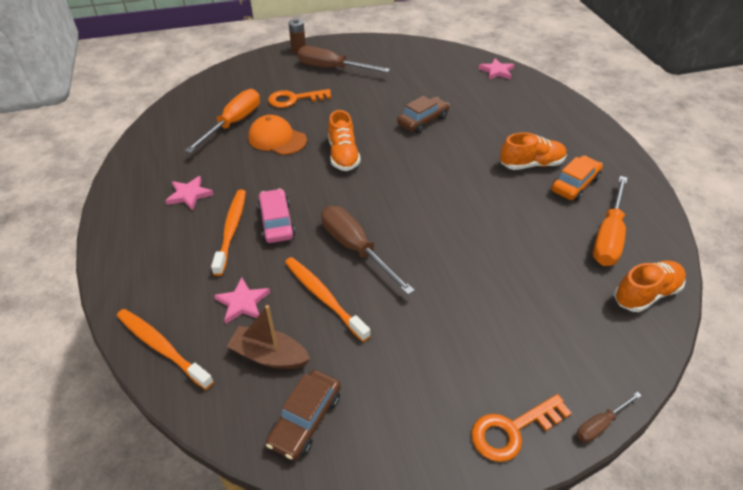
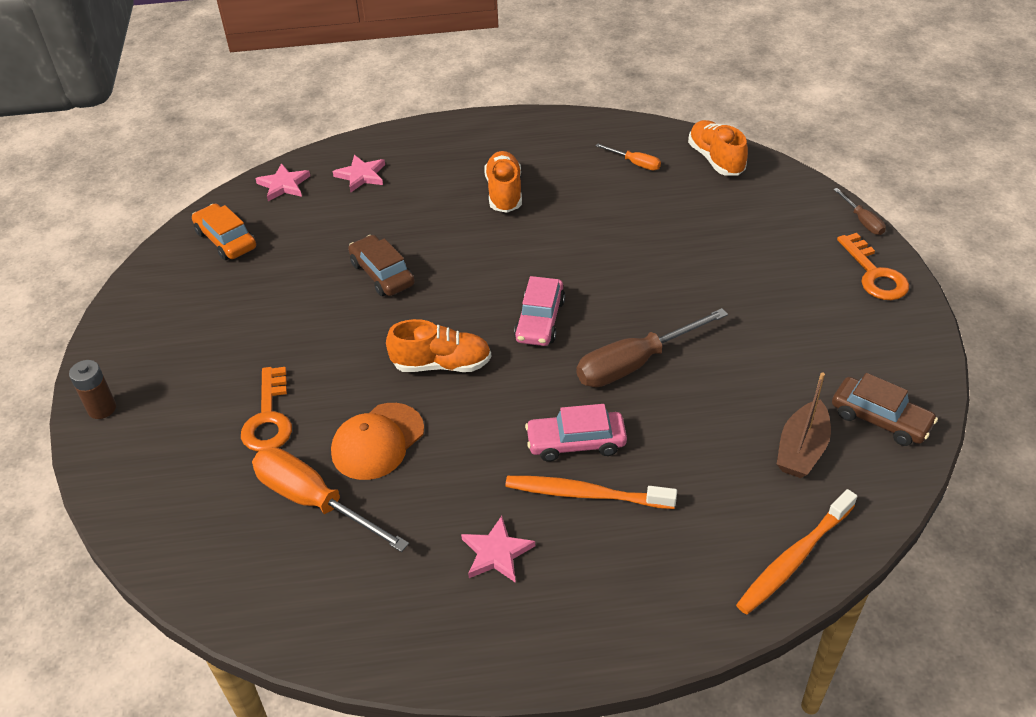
camera: 80 degrees left, 0 degrees up
pink star [214,277,270,324] -> pink star moved to [333,155,385,192]
orange toothbrush [285,257,371,342] -> none
brown screwdriver [298,46,390,72] -> none
orange car [551,156,603,201] -> orange car moved to [192,203,256,260]
orange screwdriver [593,176,628,266] -> orange screwdriver [596,143,661,170], size x0.50
none -> pink car [514,276,565,346]

